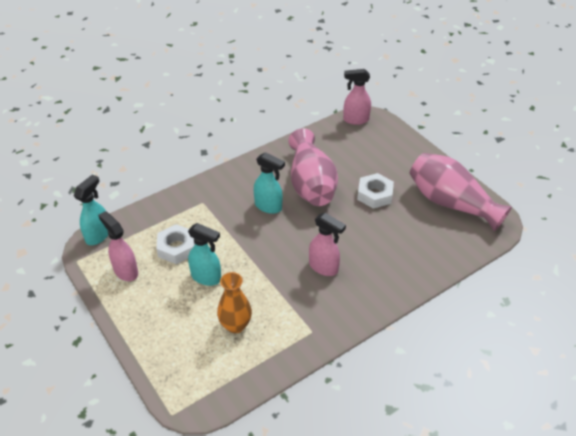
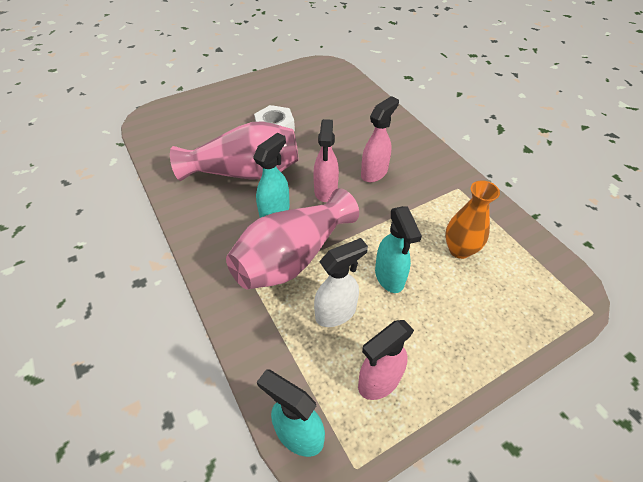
camera: 85 degrees left, 5 degrees up
white nut [156,224,195,264] -> white spray bottle [314,238,368,327]
turquoise spray bottle [188,223,221,286] -> turquoise spray bottle turned 135 degrees clockwise [375,206,422,293]
pink spray bottle [343,69,371,125] -> pink spray bottle moved to [314,119,339,202]
pink vase [410,153,512,231] -> pink vase moved to [226,188,359,290]

